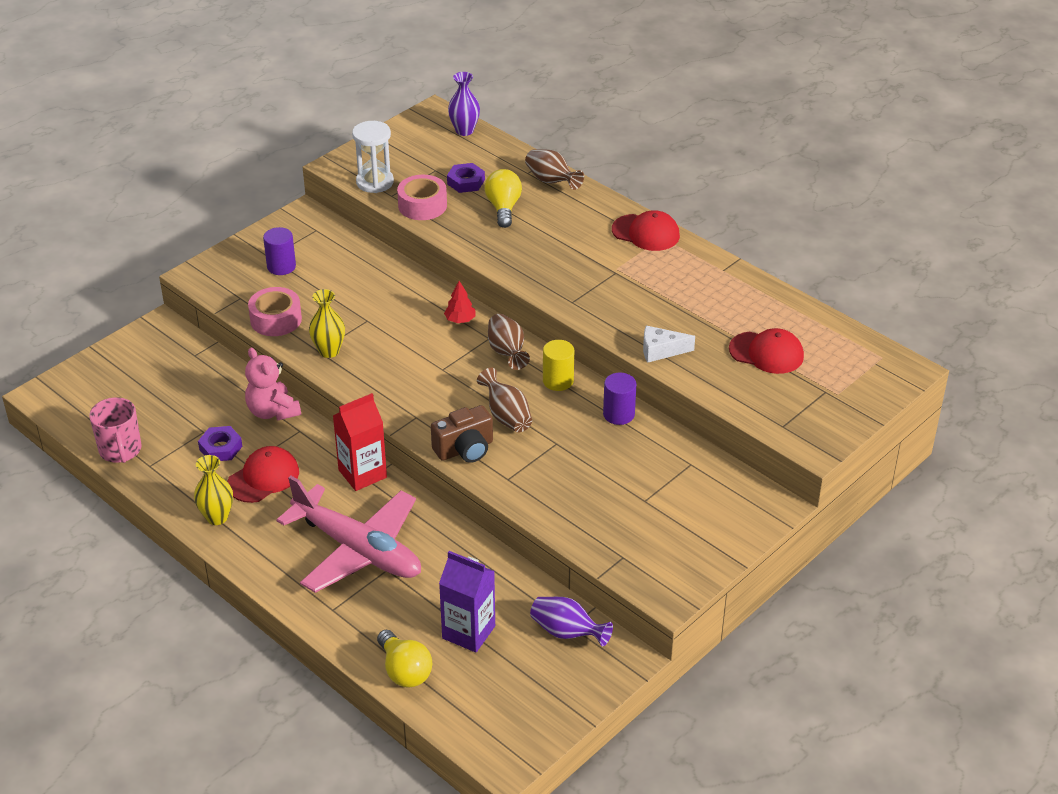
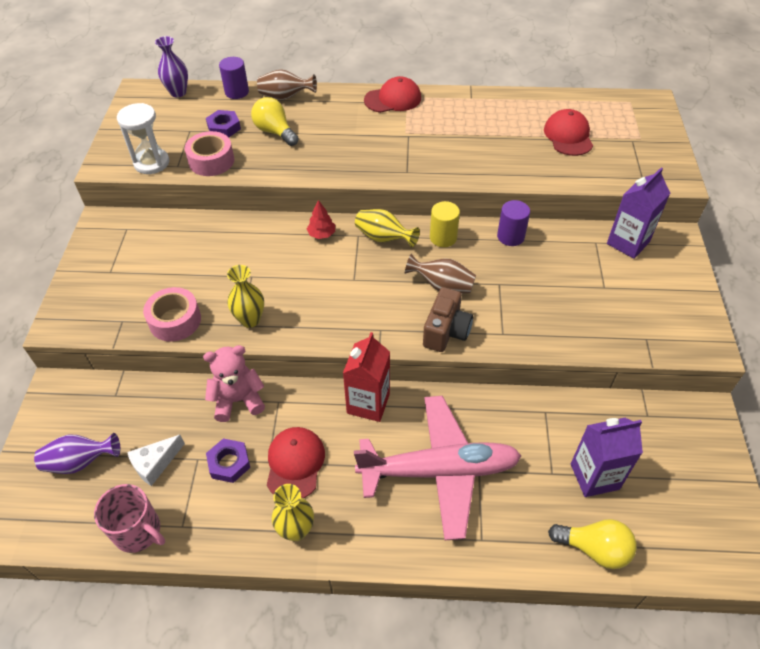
camera: 40 degrees left, 10 degrees up
pink teddy bear [245,348,301,420] -> pink teddy bear turned 150 degrees clockwise [203,345,265,422]
purple cylinder [263,227,296,275] -> purple cylinder moved to [219,57,249,99]
brown vase [488,314,530,370] -> yellow vase [355,209,420,247]
purple vase [530,597,613,647] -> purple vase moved to [34,433,120,474]
white cheese [643,326,695,363] -> white cheese moved to [127,435,185,486]
red cap [729,328,804,374] -> red cap turned 75 degrees counterclockwise [544,109,593,156]
none -> purple carton [607,167,670,259]

